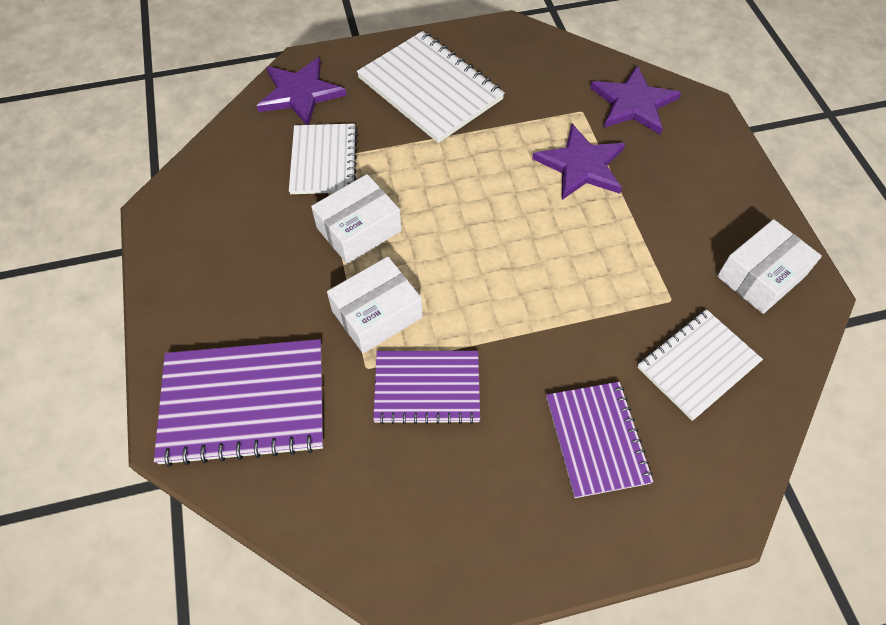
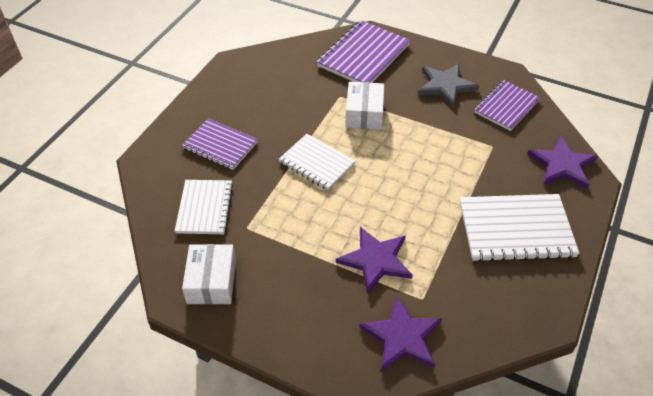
camera: 130 degrees right, 10 degrees down
white notebook [289,123,357,194] -> white notebook moved to [279,134,356,190]
white box [311,174,401,264] -> none
purple notebook [373,351,480,425] -> purple notebook moved to [474,80,541,131]
none -> grey star [418,64,479,107]

